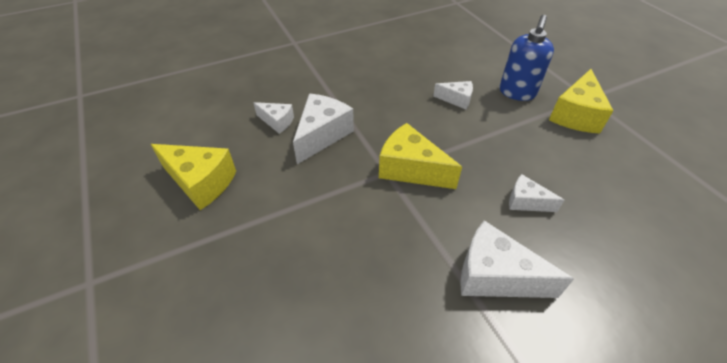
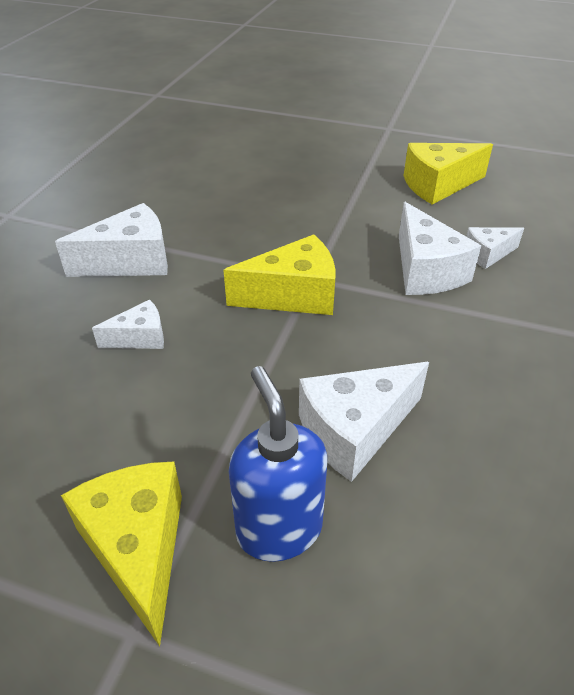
camera: 135 degrees right, 5 degrees down
white cheese [433,81,473,109] -> white cheese [299,362,429,482], size x1.75

